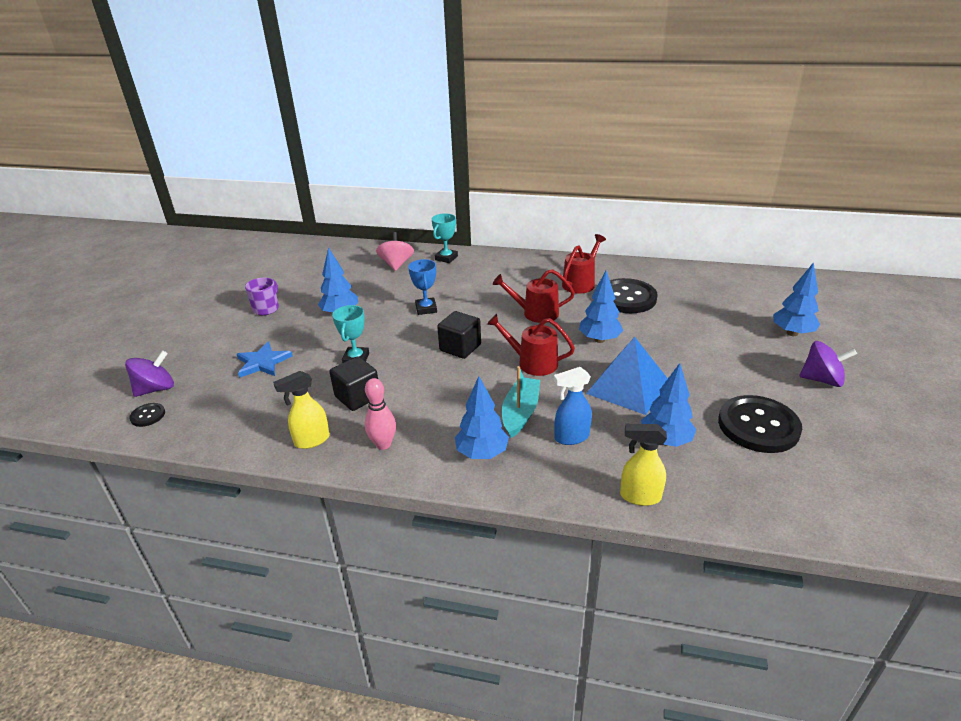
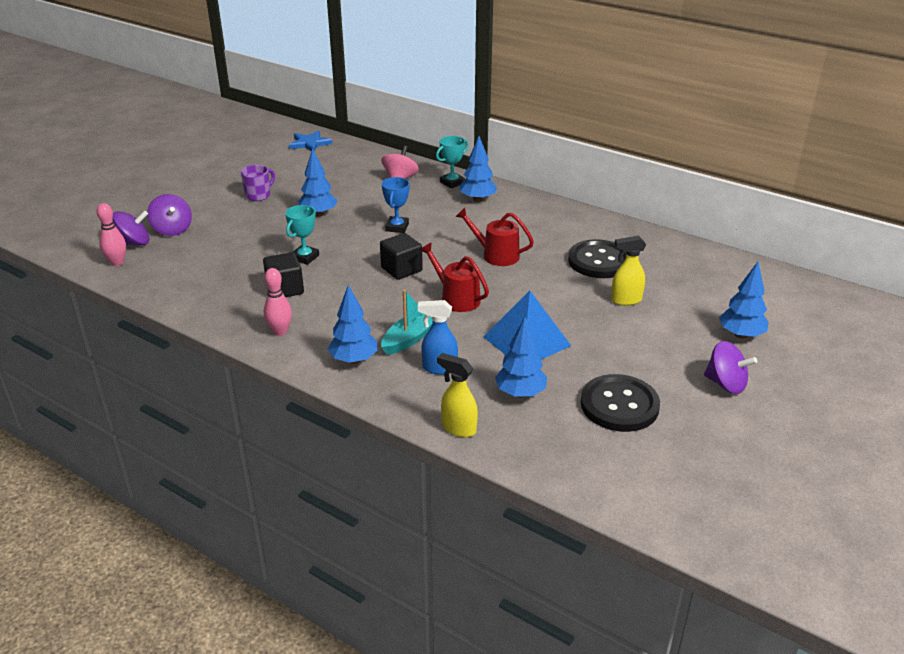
camera: 20 degrees right, 0 degrees up
black button [129,403,165,427] -> pink bowling pin [97,203,126,266]
blue star [237,342,293,378] -> blue star moved to [289,131,332,152]
yellow spray bottle [273,371,330,449] -> yellow spray bottle moved to [611,236,646,306]
red watering can [562,234,606,294] -> none
blue tree [579,271,623,343] -> blue tree moved to [459,136,497,202]
none -> purple spinning top [147,194,192,236]

